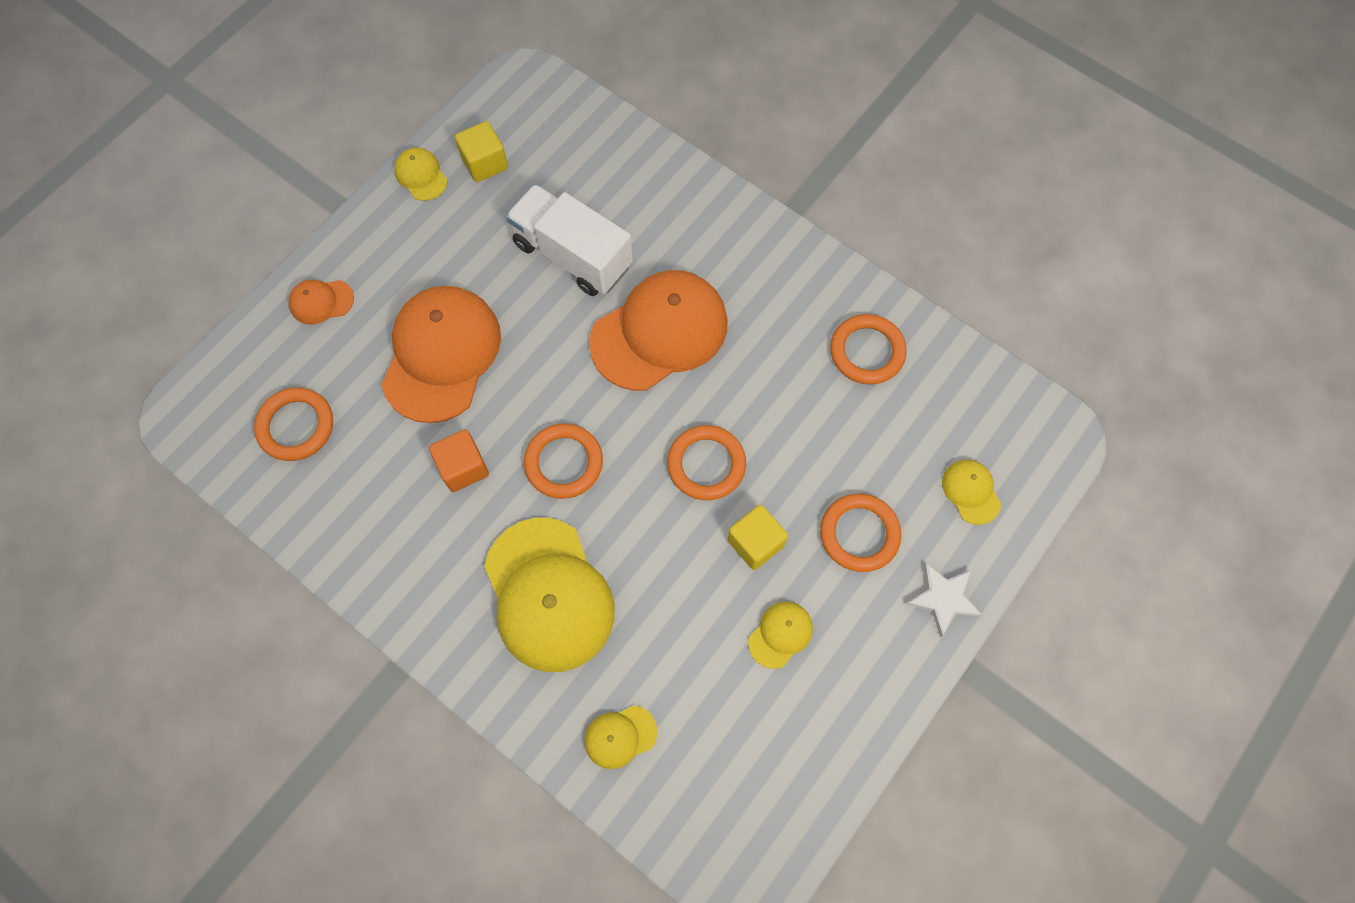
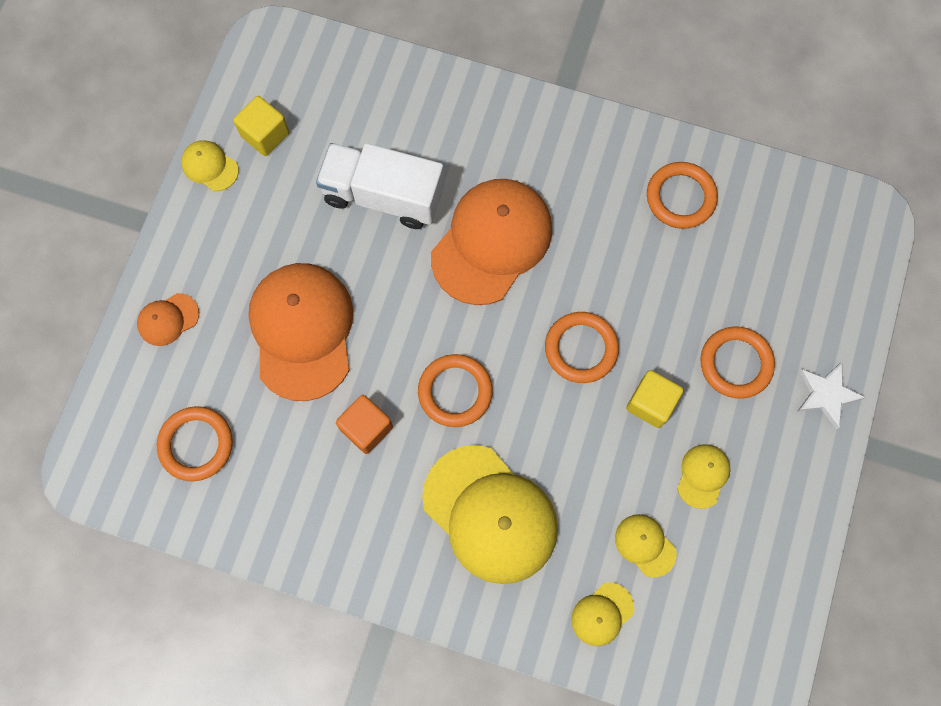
camera: 20 degrees left, 5 degrees up
yellow cap [942,460,1001,525] -> yellow cap moved to [615,514,677,577]

